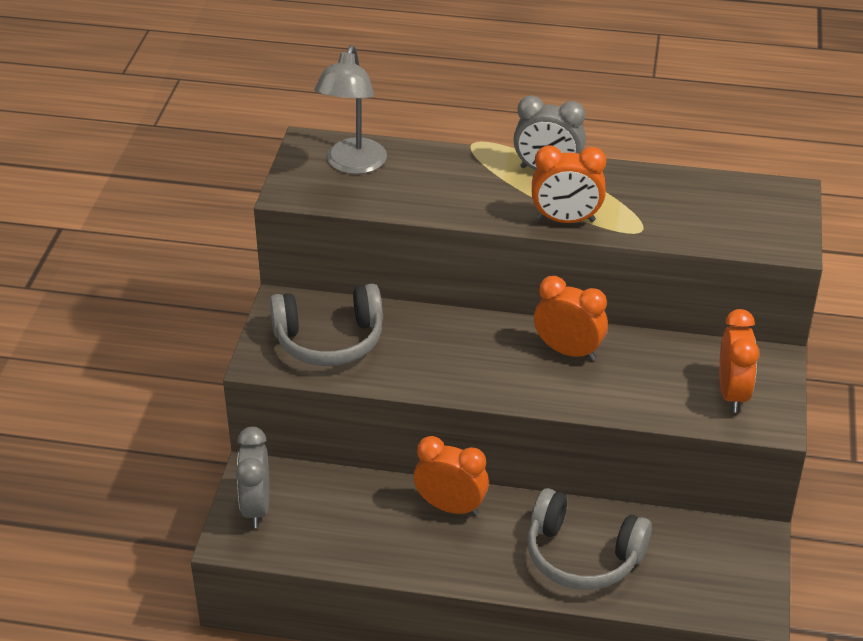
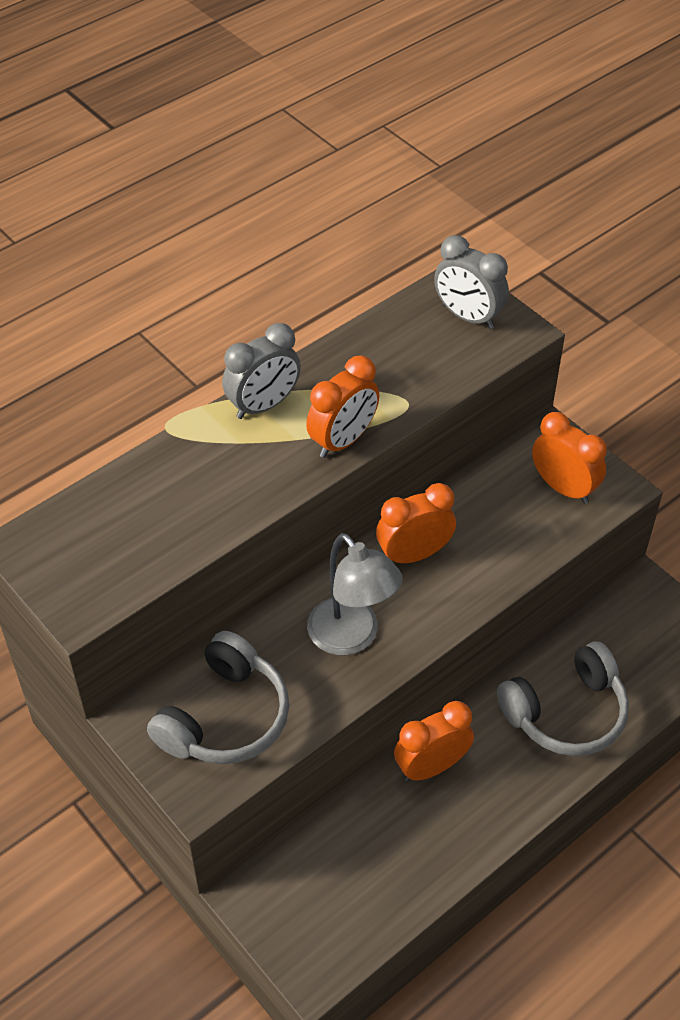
camera: 50 degrees left, 10 degrees up
grey clock [236,427,269,528] -> grey clock moved to [434,235,509,329]
grey lamp [314,45,387,174] -> grey lamp moved to [307,533,403,655]

